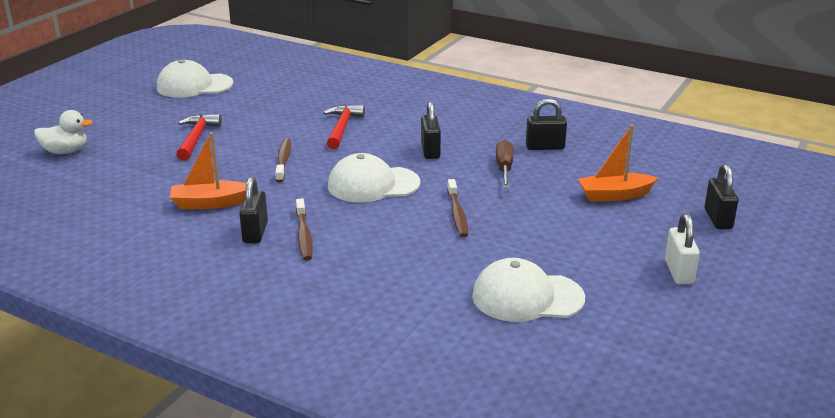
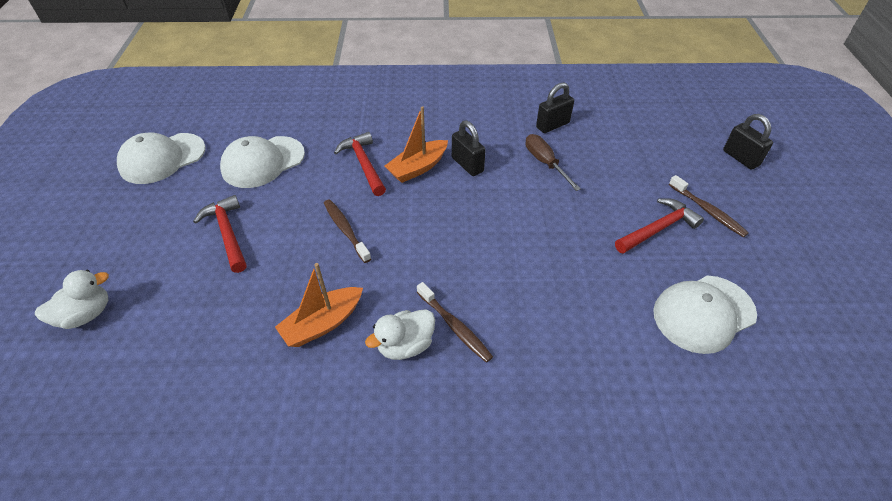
camera: 30 degrees left, 20 degrees up
black padlock [239,177,268,243] -> white duck [365,309,435,360]
white cap [328,153,420,202] -> white cap moved to [220,136,305,188]
brown toothbrush [447,179,468,237] -> brown toothbrush moved to [669,175,749,237]
orange boat [578,125,658,202] -> orange boat moved to [385,106,448,183]
white padlock [665,213,700,284] -> none
none -> red hammer [615,198,704,254]

